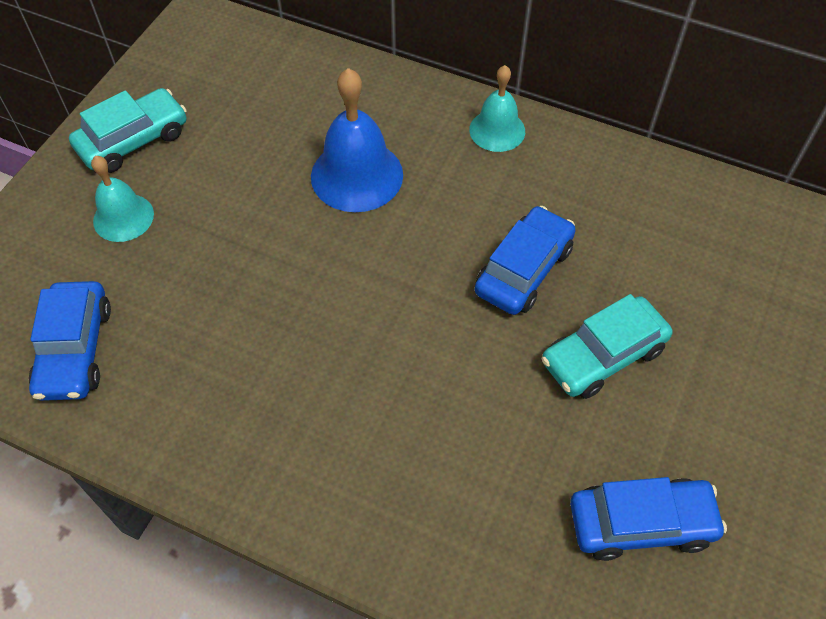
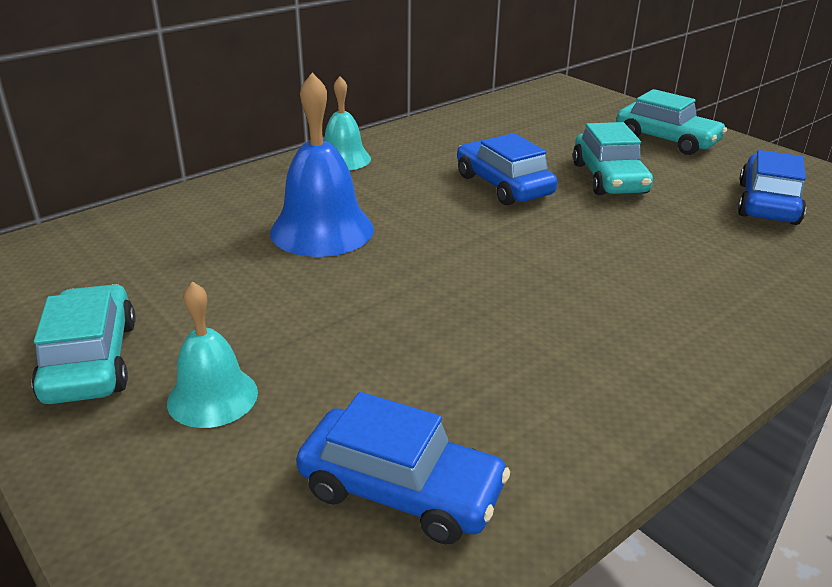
camera: 65 degrees left, 25 degrees down
none -> turquoise car [616,89,727,155]

